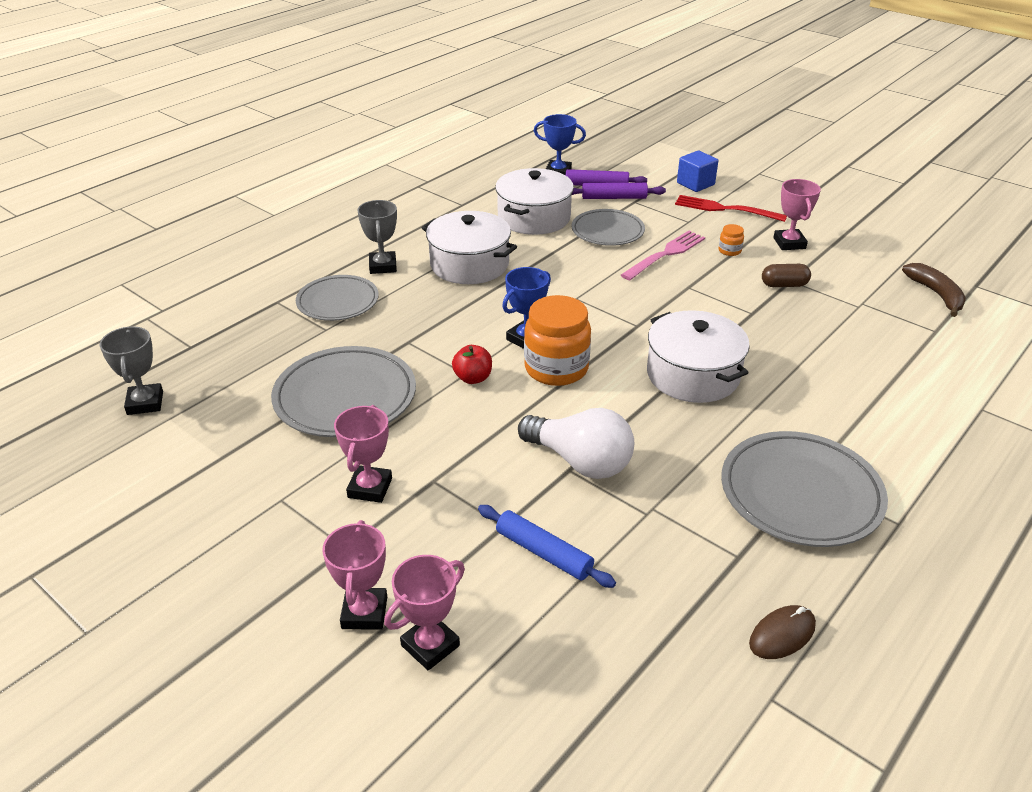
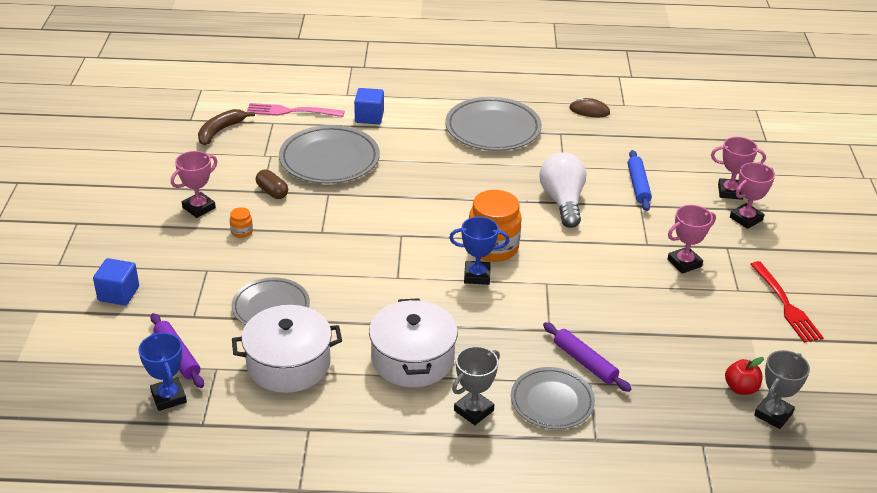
camera: 130 degrees left, 0 degrees up
grey plate [271,346,416,437] -> grey plate moved to [279,125,380,184]
red apple [452,345,492,384] -> red apple moved to [725,357,764,395]
purple rolling pin [572,183,666,199] -> purple rolling pin moved to [543,322,631,392]
pink fork [621,231,705,280] -> pink fork moved to [246,103,345,117]
white pot [647,310,750,403] -> none
red fork [675,195,787,222] -> red fork moved to [750,261,824,343]
none -> blue cube [354,88,384,124]

